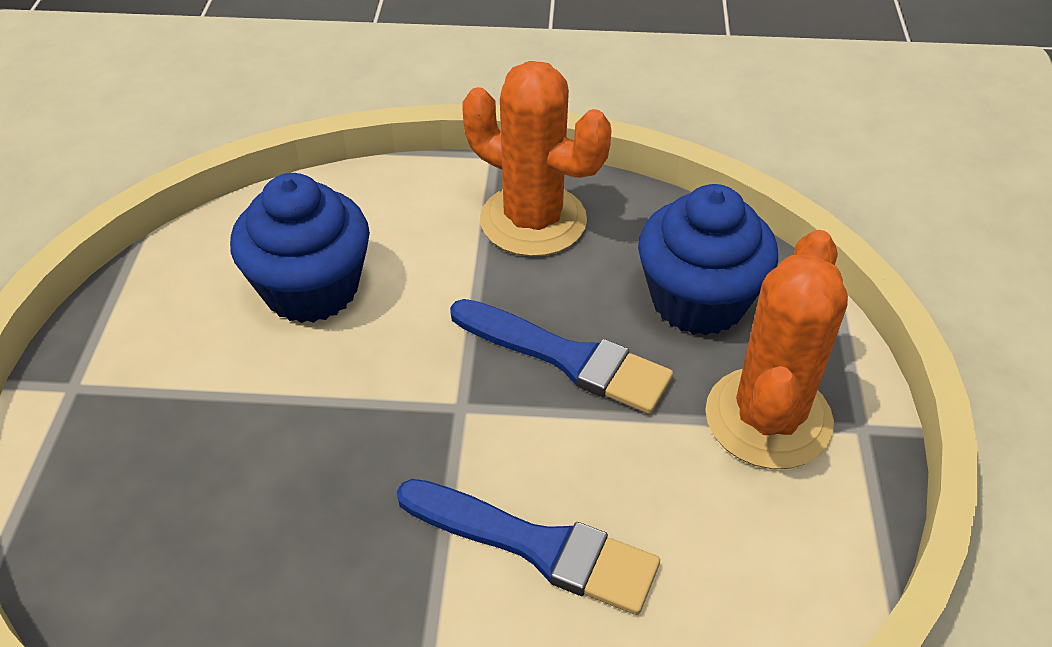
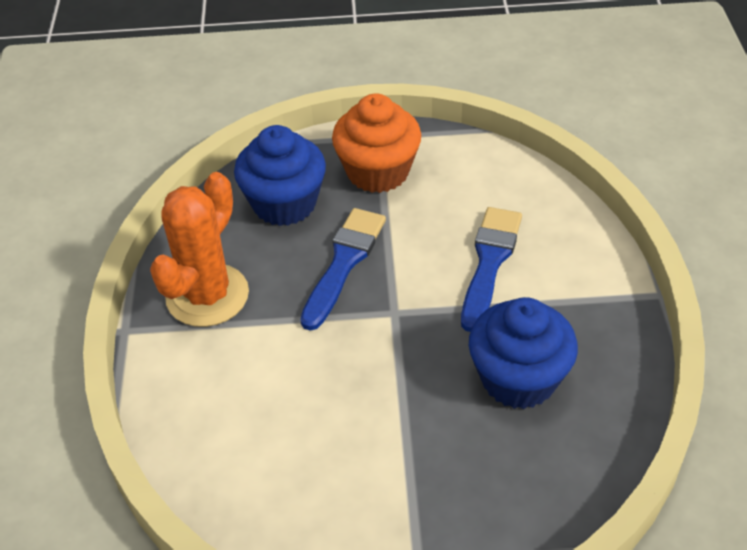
camera: 95 degrees left, 0 degrees up
blue cupcake [230,173,370,323] -> blue cupcake moved to [469,297,578,409]
orange cactus [705,230,848,469] -> orange cupcake [332,93,421,193]

